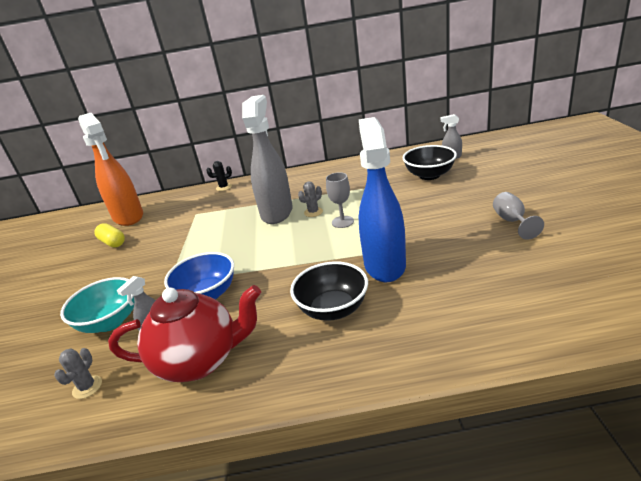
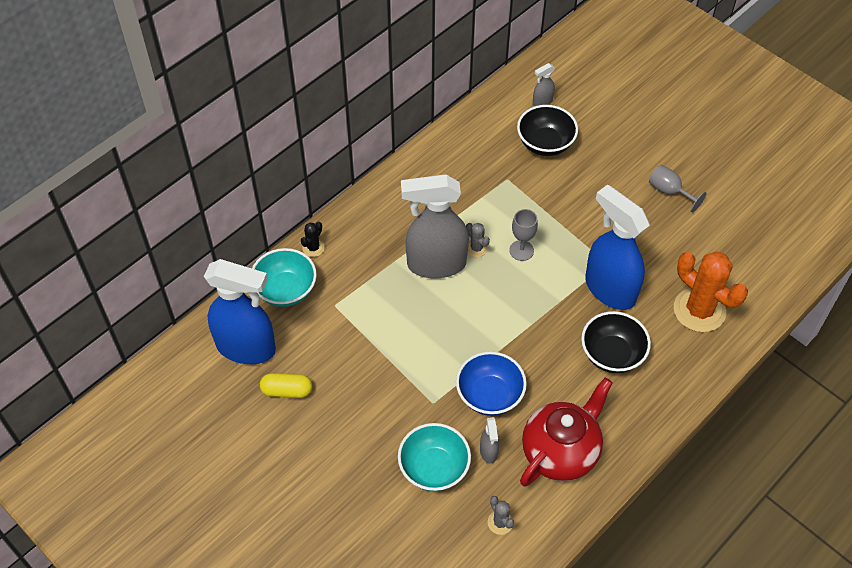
camera: 45 degrees left, 25 degrees up
orange spray bottle [78,113,143,226] -> blue spray bottle [204,259,276,364]
grey spray bottle [242,95,293,224] -> grey spray bottle turned 60 degrees counterclockwise [401,174,469,278]
grey cactus [298,182,323,217] -> grey cactus turned 45 degrees counterclockwise [466,223,490,257]
none -> turquoise bowl [252,248,317,307]
none -> orange cactus [674,251,748,332]

